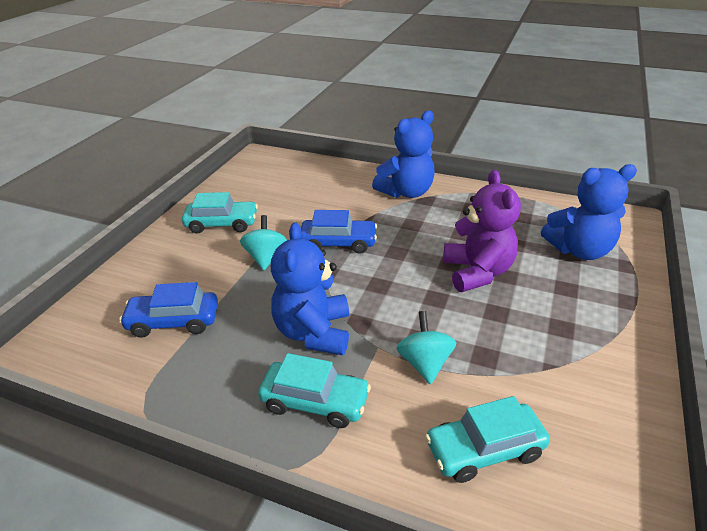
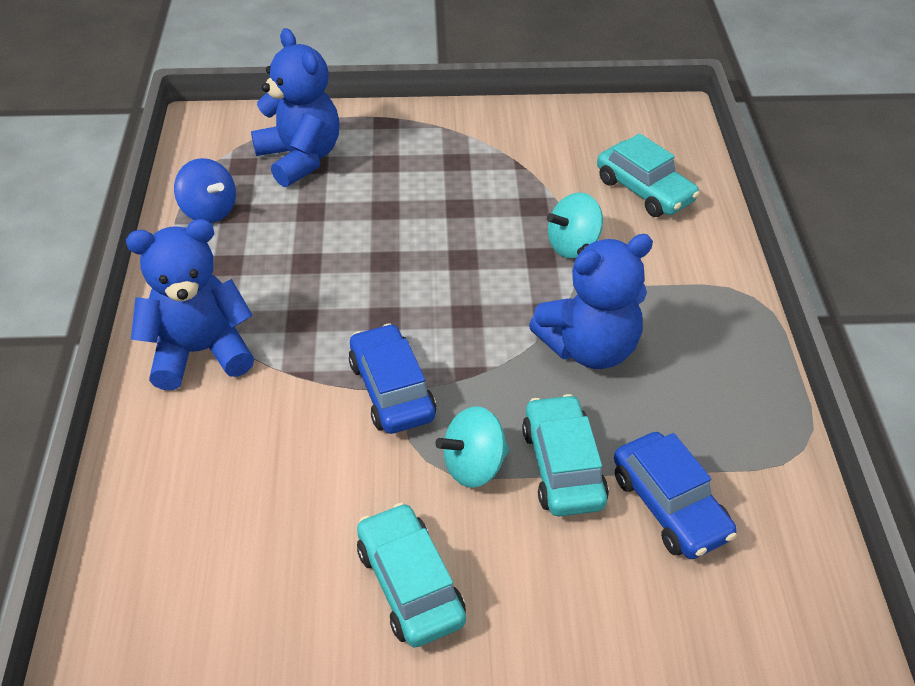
camera: 115 degrees left, 10 degrees up
turquoise car [258,353,371,428] -> turquoise car moved to [522,394,609,516]
blue teddy bear [372,111,435,198] -> blue teddy bear turned 45 degrees counterclockwise [126,219,254,390]
purple teddy bear [443,170,521,292] -> none
none -> blue spinning top [174,158,236,223]

